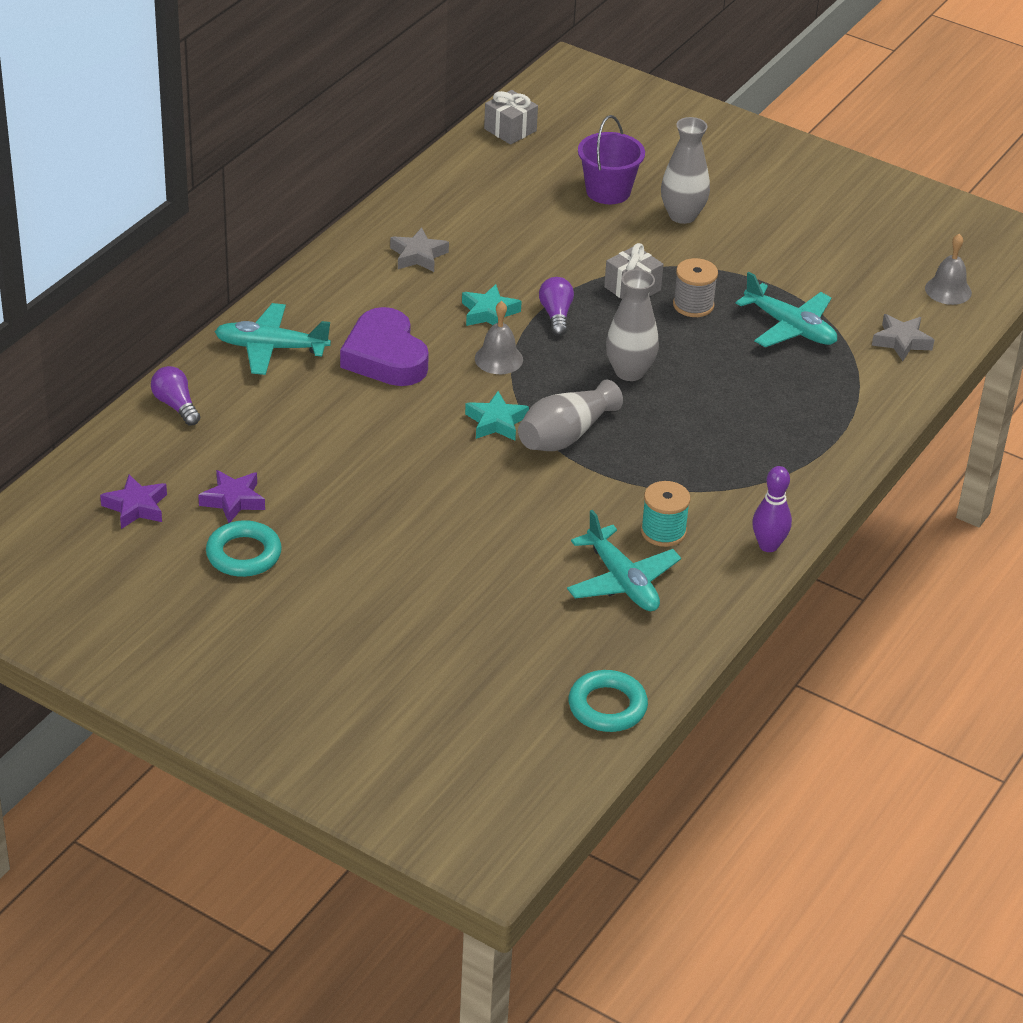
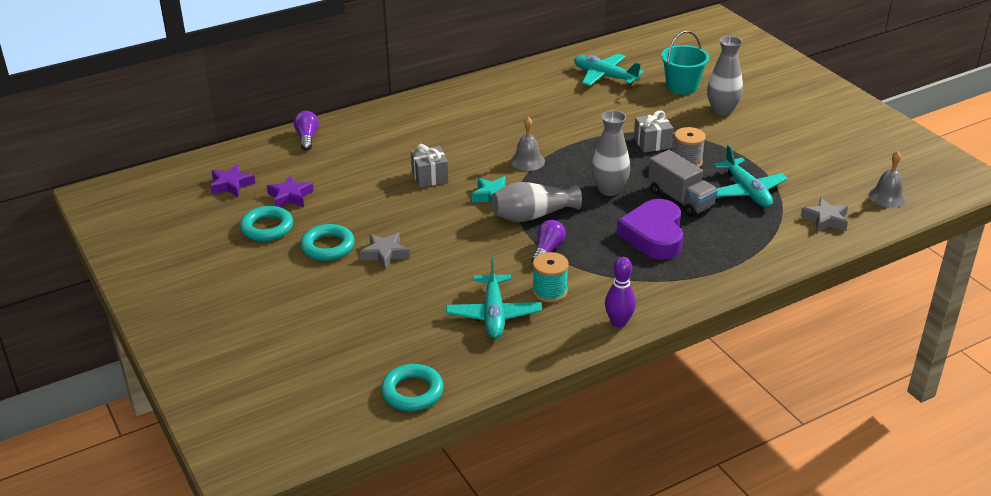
camera: 30 degrees right, 5 degrees down
turquoise plane [214,303,331,375] -> turquoise plane moved to [574,54,644,86]
purple heart [340,307,429,386] -> purple heart moved to [617,199,683,260]
grey star [390,227,449,272] -> grey star moved to [360,233,410,269]
turquoise star [462,284,522,326] -> none
grey gift [484,90,538,145] -> grey gift moved to [411,144,449,187]
purple light bulb [539,277,574,336] -> purple light bulb moved to [532,220,566,262]
purple bucket [578,115,645,204] -> turquoise bucket [661,31,709,95]
none -> turquoise ring [301,224,355,261]
none -> grey truck [648,150,718,217]

